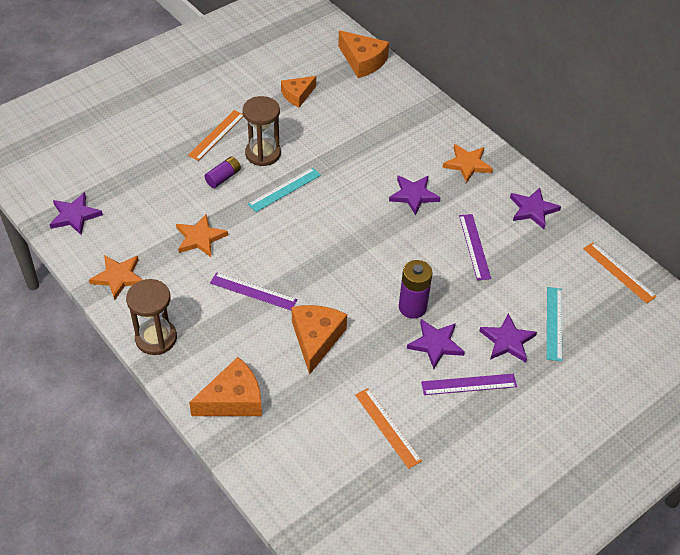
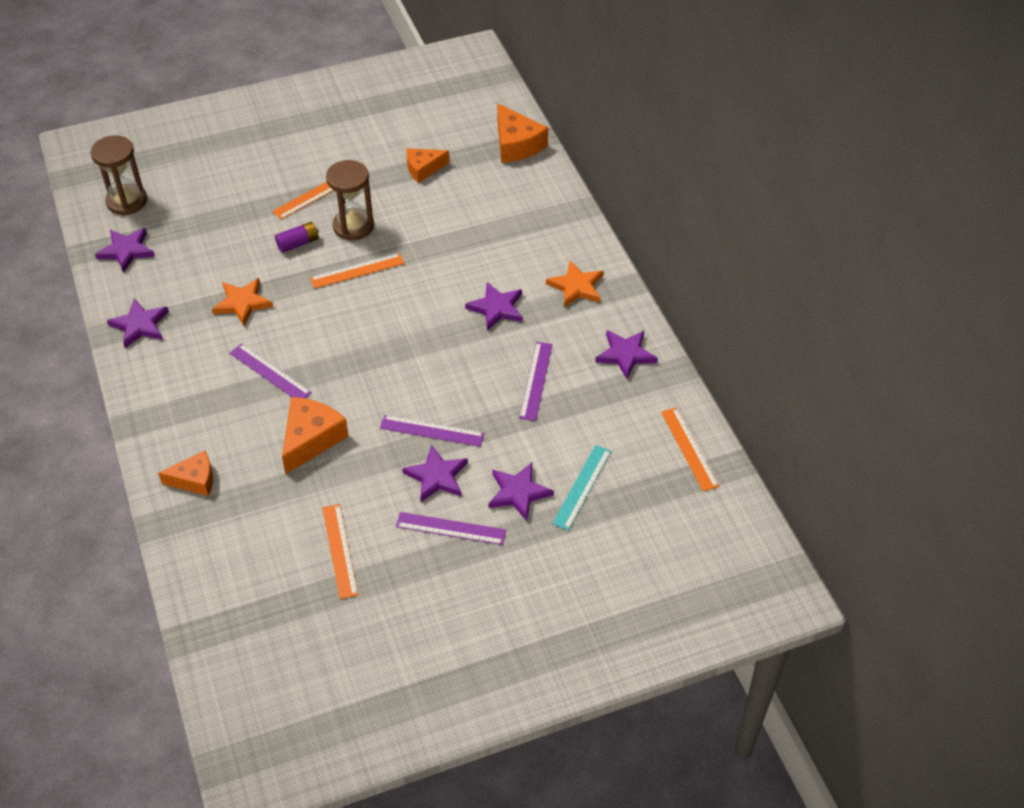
camera: 20 degrees right, 0 degrees up
orange star [89,255,143,300] -> purple star [107,299,169,348]
brown hourglass [126,279,177,355] -> brown hourglass moved to [91,135,147,215]
orange cheese [189,357,262,416] -> orange cheese [158,451,213,496], size x0.66
turquoise ruler [248,167,321,212] -> orange ruler [310,253,405,289]
purple battery [399,260,433,318] -> purple ruler [380,415,484,447]

